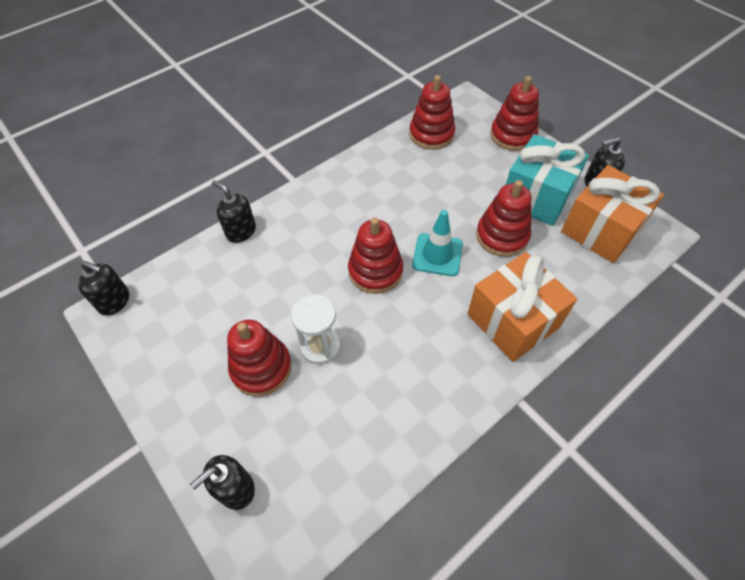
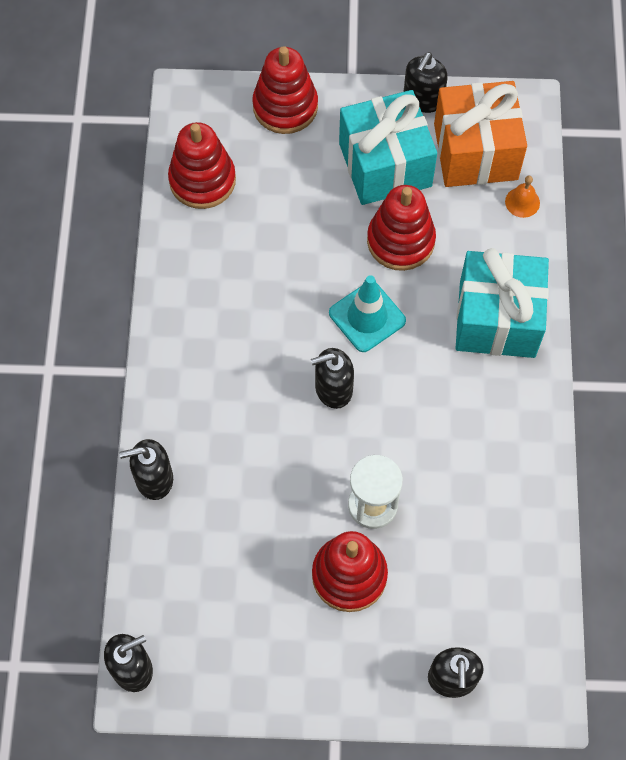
camera: 50 degrees left, 10 degrees up
red stacking toy [348,217,403,294] -> black soap dispenser [311,348,354,409]
orange gift [467,252,577,362] -> turquoise gift [456,248,549,358]
none -> orange bell [505,175,540,218]

